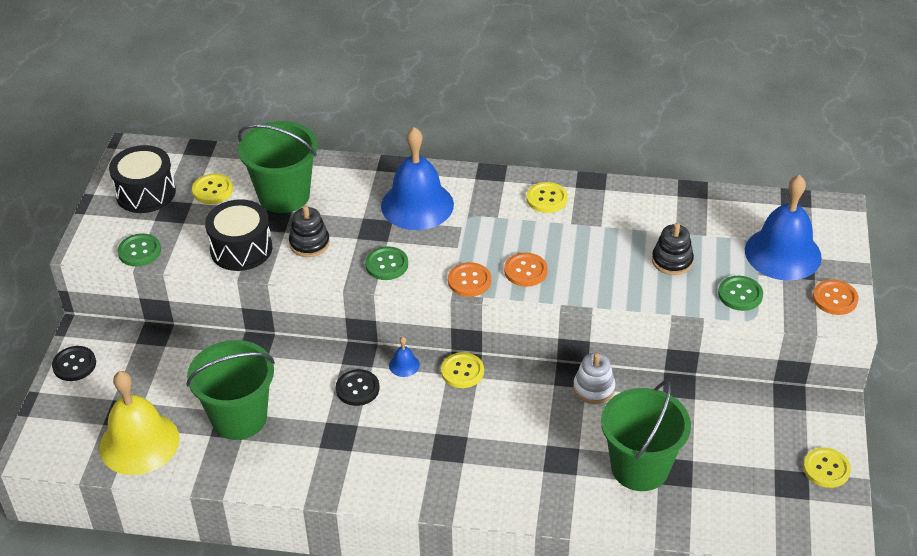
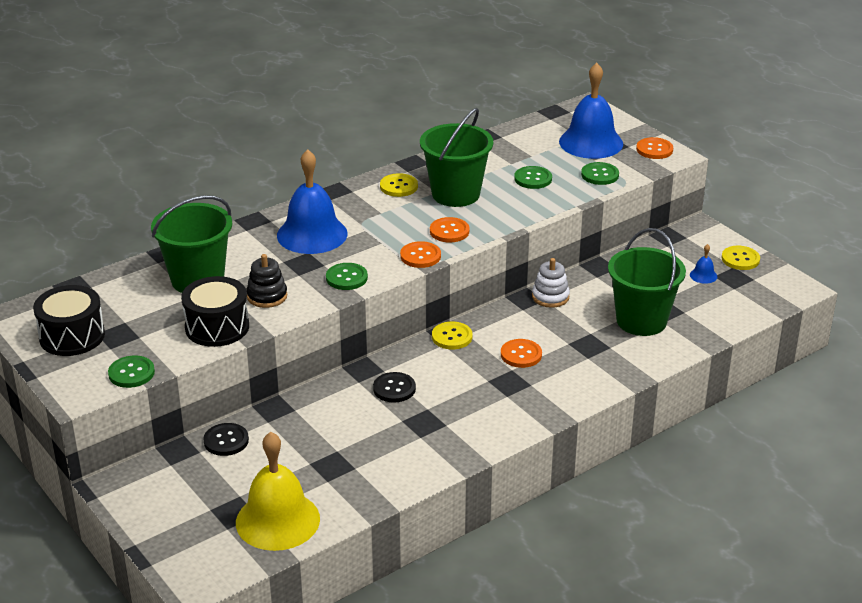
camera: 45 degrees left, 10 degrees down
black button [52,346,96,381] -> black button moved to [203,423,249,456]
green bucket [187,340,275,440] -> green bucket moved to [420,108,493,207]
yellow button [192,173,233,204] -> none
blue bell [389,337,420,377] -> blue bell moved to [690,244,717,284]
black stacking toy [652,223,694,275] -> green button [514,166,552,189]
none -> orange button [501,339,542,368]

